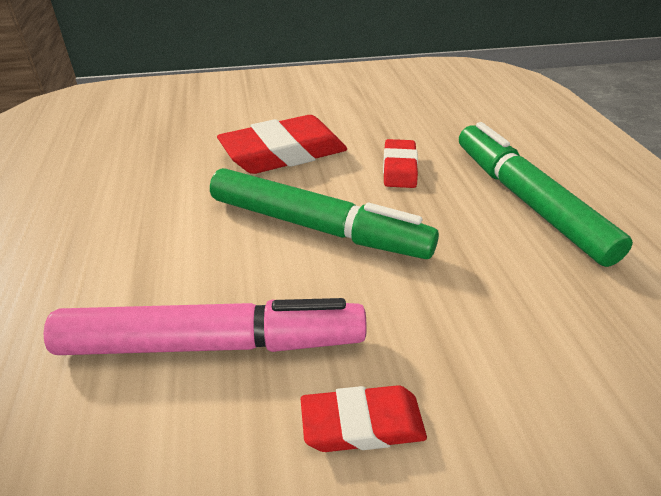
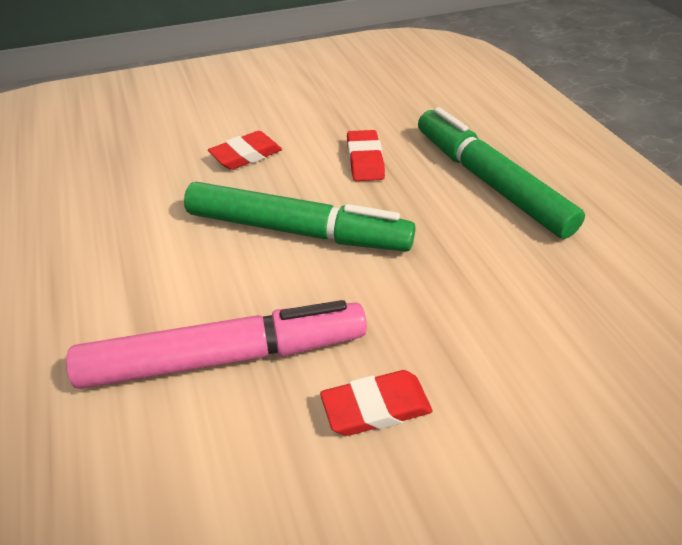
camera: 10 degrees left, 5 degrees up
red eraser [217,115,347,174] -> red eraser [208,131,282,170], size x0.56

